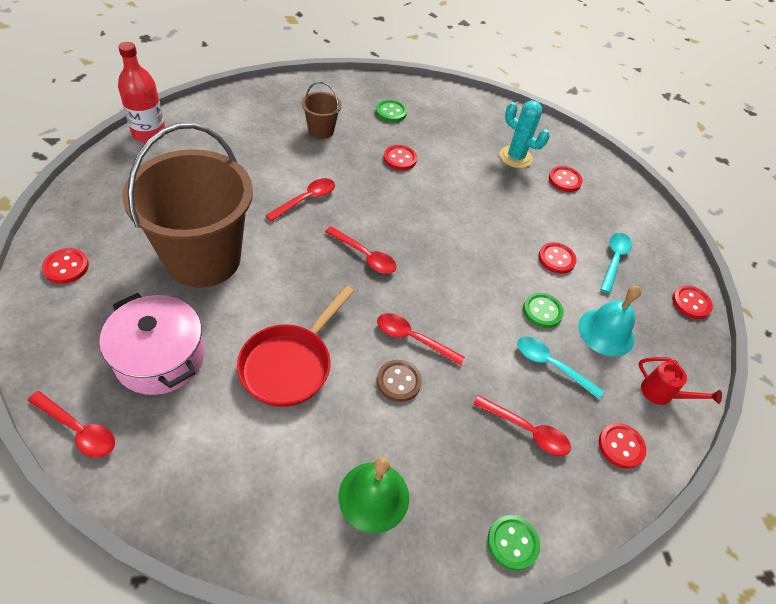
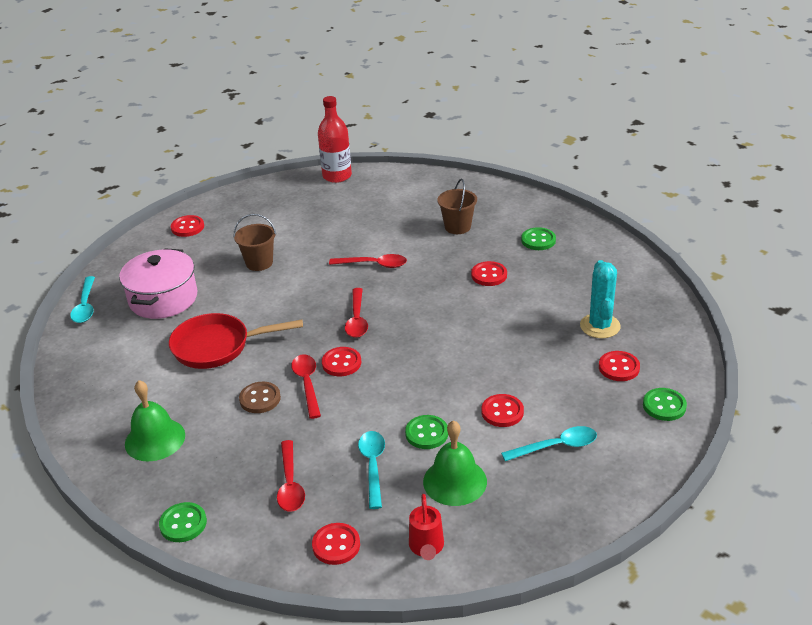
camera: 60 degrees right, 15 degrees down
red spoon [28,391,115,458] -> turquoise spoon [70,276,95,323]
brown bucket [122,123,253,288] -> brown bucket [234,214,276,271], size x0.42
turquoise bell [578,286,641,357] -> green bell [423,420,487,506]
red button [672,285,713,319] -> red button moved to [322,347,361,376]
none -> green button [643,388,687,421]

